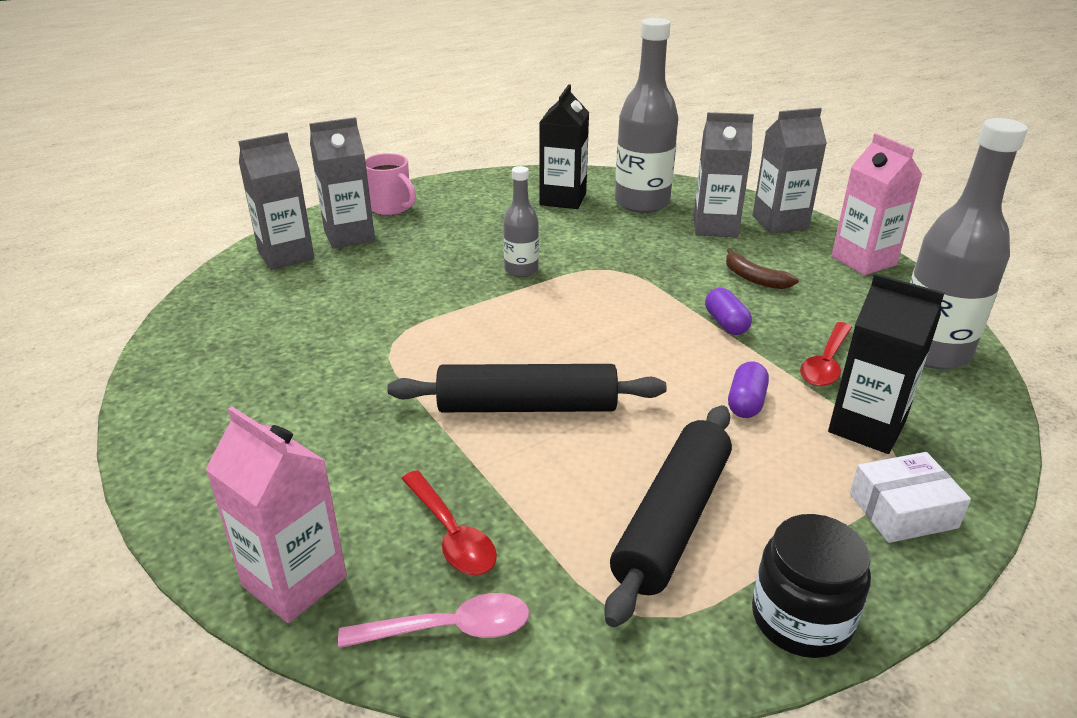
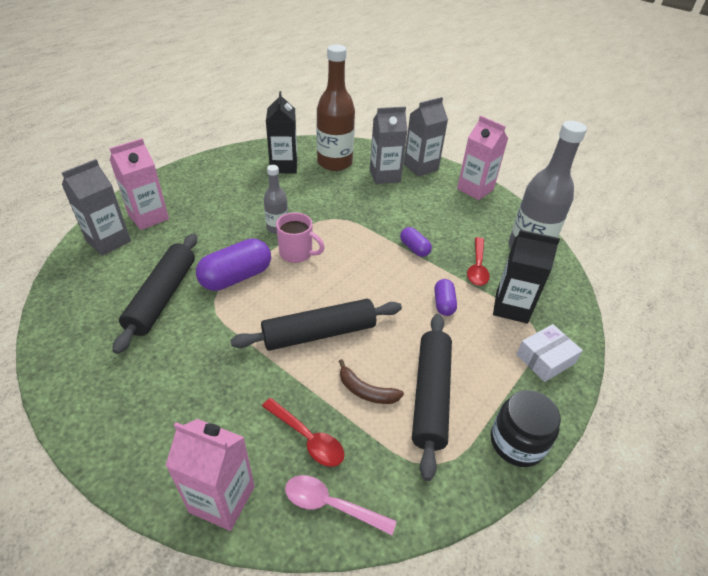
camera: 20 degrees left, 10 degrees up
grey carton [309,117,375,249] -> pink carton [109,138,169,230]
pink spoon [338,593,529,648] -> pink spoon turned 135 degrees counterclockwise [285,475,397,536]
pink mug [365,153,416,216] -> pink mug moved to [276,212,325,263]
grey bottle [615,18,678,213] -> brown bottle [317,44,355,171]
brown banana [726,248,799,289] -> brown banana moved to [339,359,404,404]
none -> black rolling pin [113,234,197,354]
none -> purple capsule [196,238,271,291]

